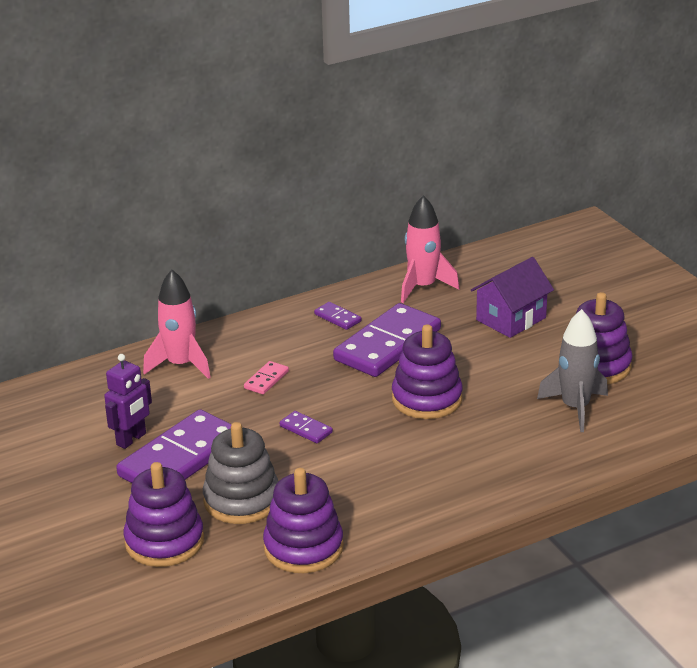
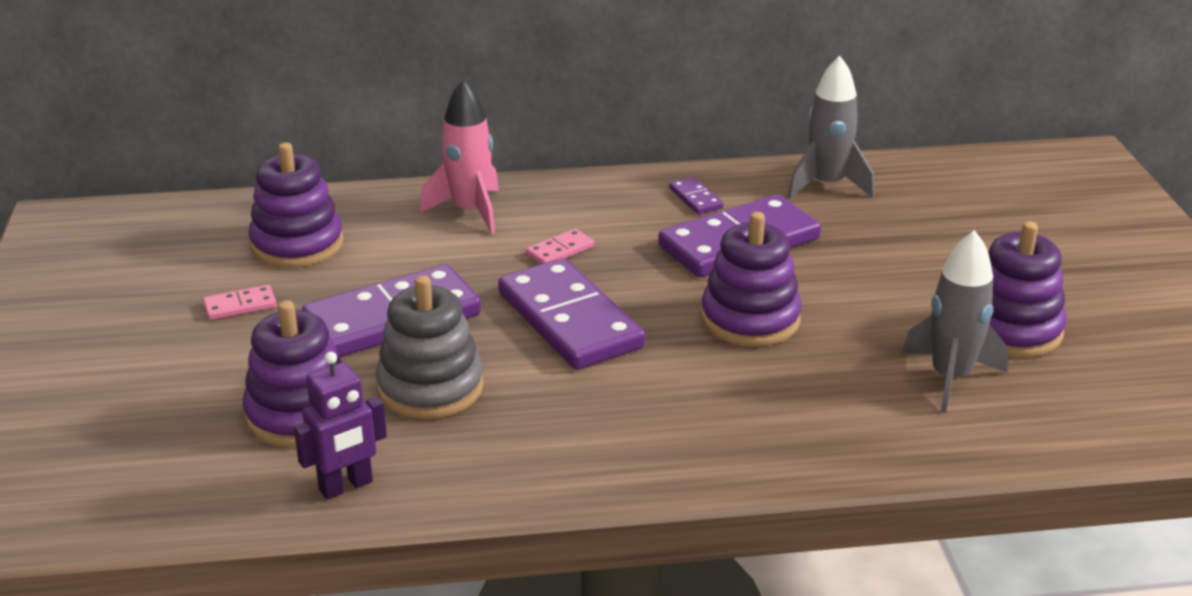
camera: 20 degrees right, 0 degrees up
purple robot [104,354,152,449] -> purple robot moved to [294,352,387,500]
purple stacking toy [263,468,344,573] -> purple stacking toy moved to [248,142,344,268]
purple domino [280,411,333,443] -> purple domino [498,258,645,370], size x2.36
pink rocket [401,195,459,303] -> grey rocket [787,56,874,198]
purple house [471,257,554,338] -> none
none -> pink domino [203,285,277,320]

